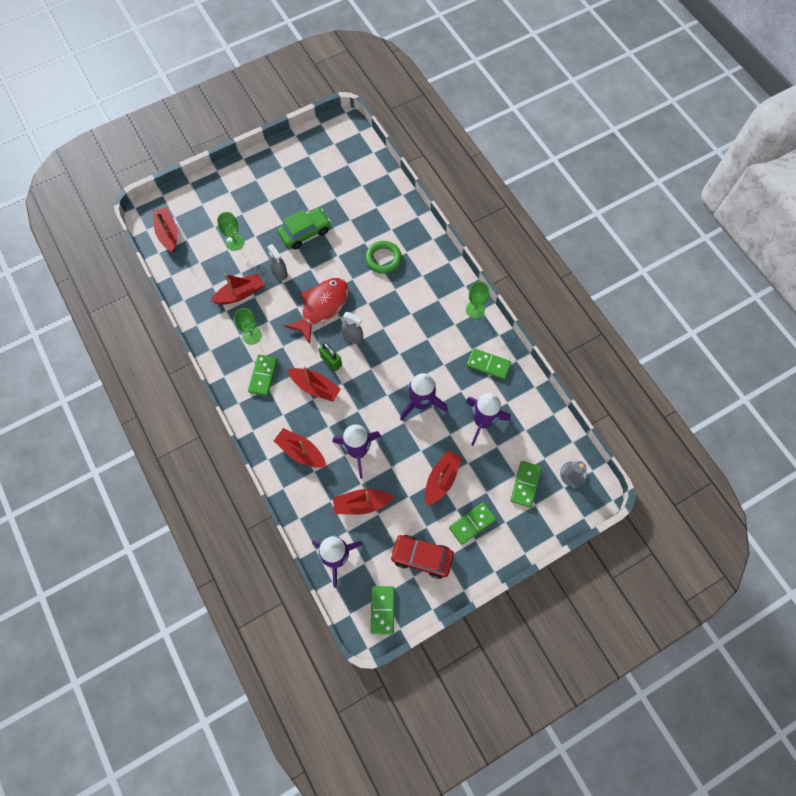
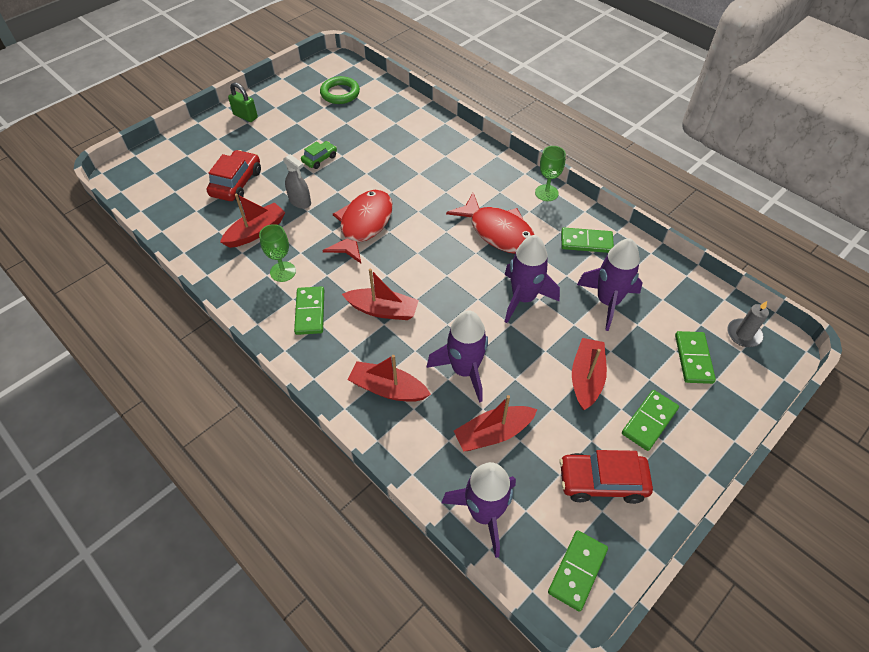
camera: 15 degrees left, 15 degrees down
red boat [153,207,177,253] -> none
green goblet [217,212,244,251] -> red car [207,150,261,201]
green car [277,208,331,250] -> green car [301,141,337,169], size x0.59
green padlock [319,343,342,371] -> green padlock moved to [228,82,258,122]
grey spray bottle [341,312,363,344] -> none
green ring [365,241,402,274] -> green ring moved to [320,76,360,104]
green domino [371,586,394,634] -> green domino turned 45 degrees clockwise [548,530,608,612]
none -> red fish [446,193,535,254]

